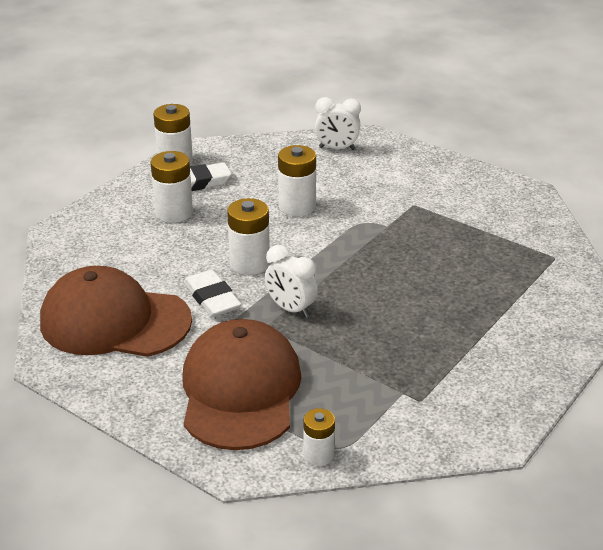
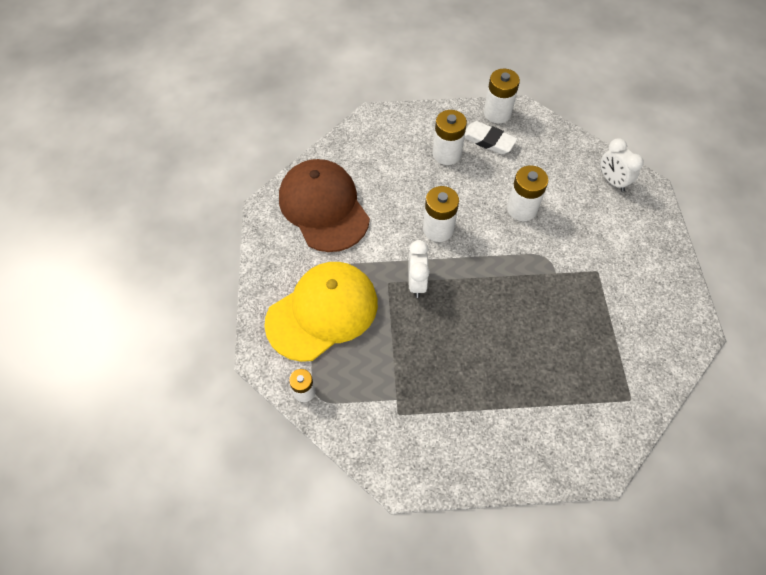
camera: 50 degrees right, 25 degrees up
brown cap [182,319,302,450] -> yellow cap [264,262,378,362]
white eraser [184,270,241,317] -> none

